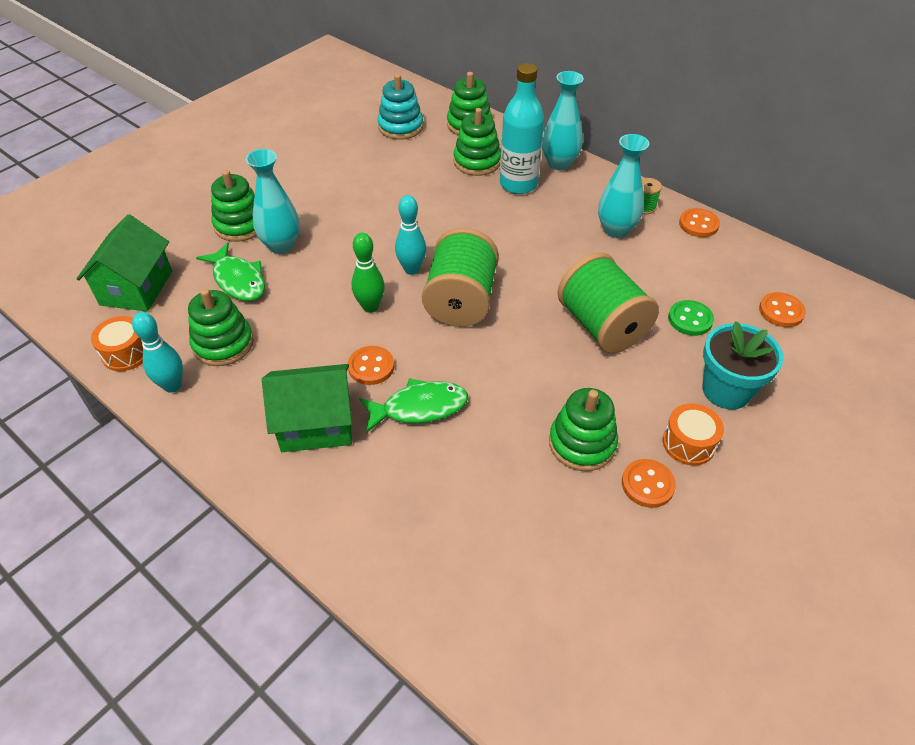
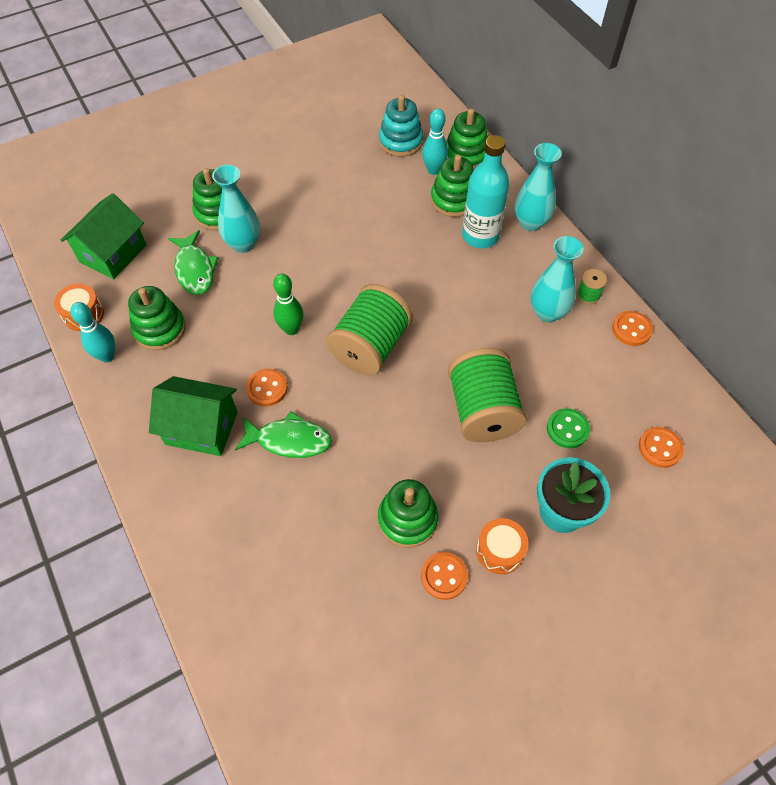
camera: 20 degrees right, 10 degrees up
turquoise bowling pin [395,195,426,275] -> turquoise bowling pin moved to [422,109,448,175]

